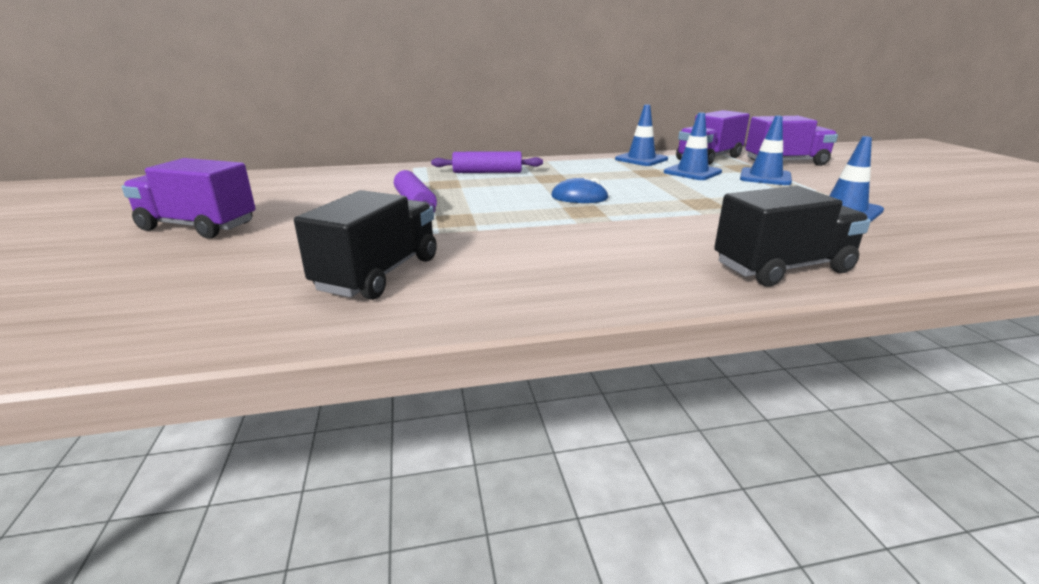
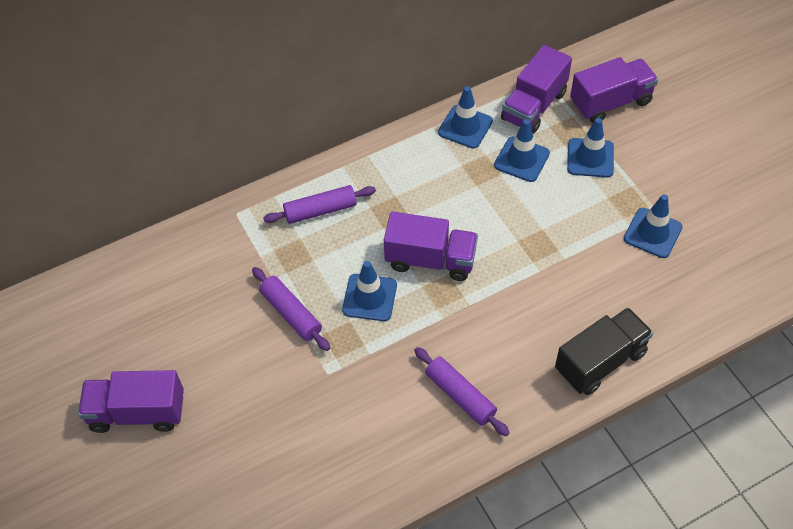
camera: 15 degrees left, 30 degrees up
black truck [294,190,437,300] -> none
blue mouse [551,178,609,203] -> purple truck [384,212,478,281]
none -> blue traffic cone [342,261,397,321]
none -> purple rolling pin [414,347,510,436]

